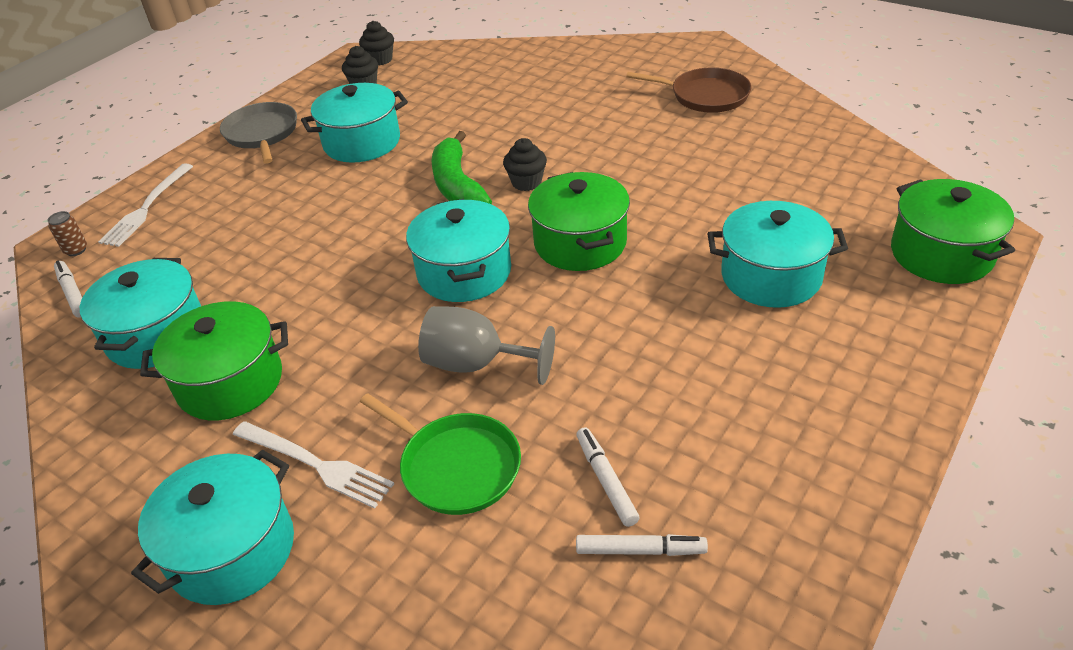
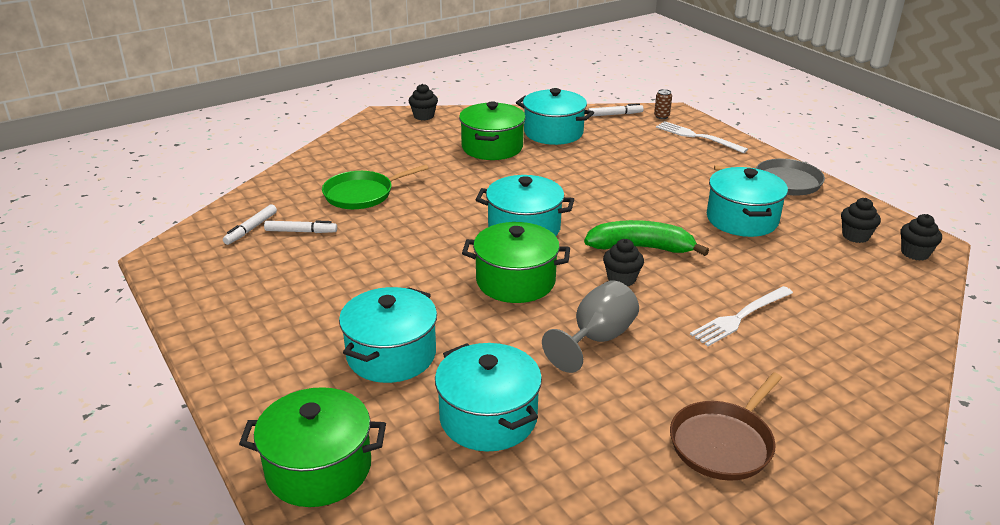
camera: 110 degrees right, 10 degrees down
turquoise pot [131,450,294,605] -> turquoise pot moved to [435,343,542,451]
white fork [233,421,394,509] -> white fork moved to [690,286,793,346]
grey goblet [418,306,555,385] -> grey goblet moved to [542,280,639,373]
none -> black cupcake [409,84,438,120]

